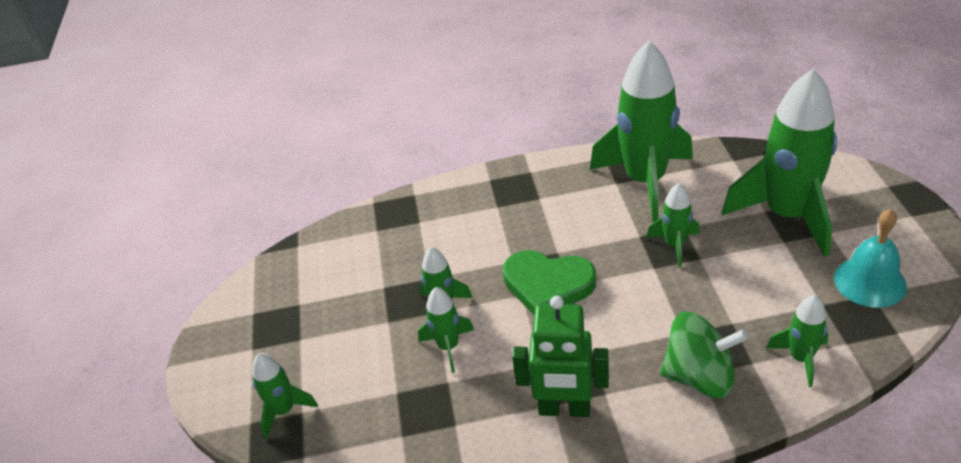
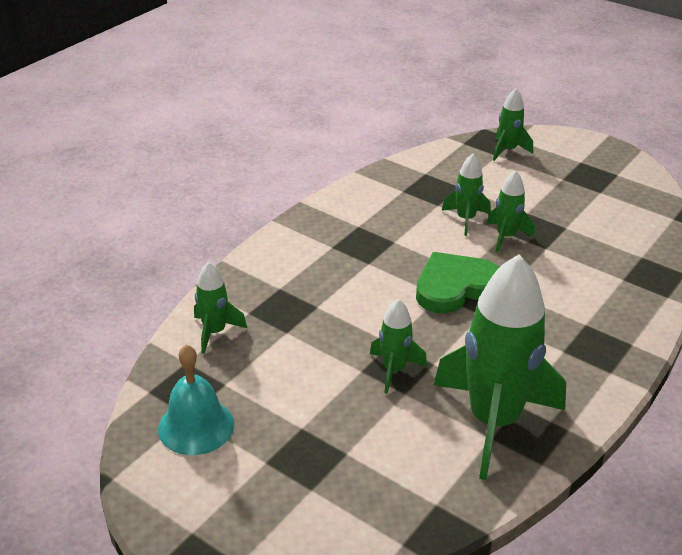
camera: 130 degrees right, 5 degrees down
green robot [512,296,609,417] -> none
green spinning top [660,312,749,398] -> none
green rocket [722,69,837,257] -> none

